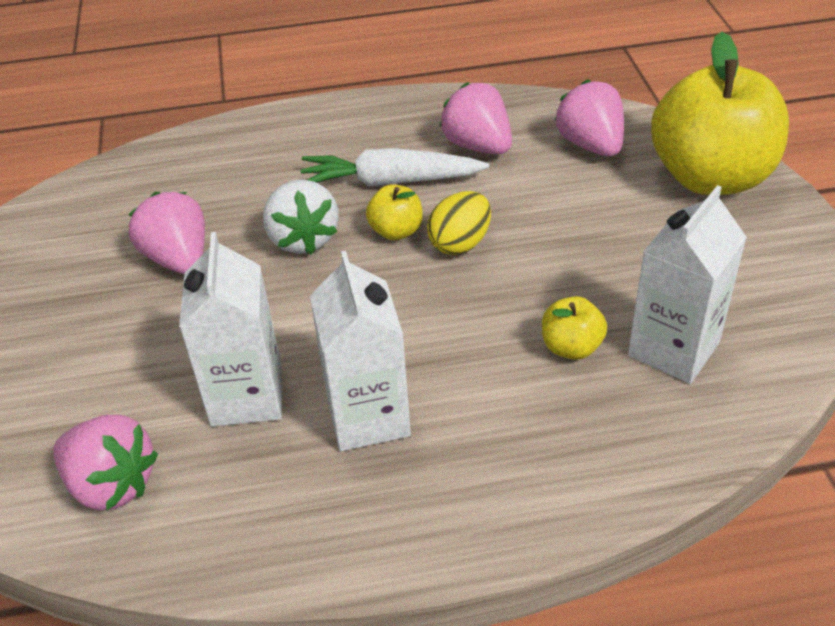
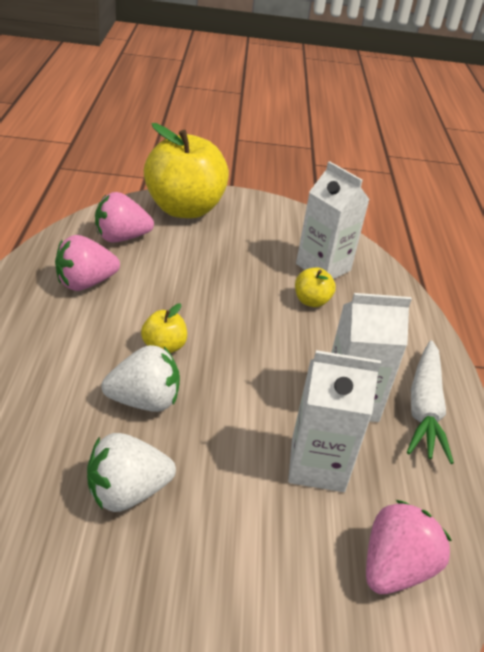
camera: 85 degrees left, 5 degrees down
pink strawberry [128,192,205,274] -> white strawberry [87,433,176,512]
white carrot [300,148,489,187] -> white carrot moved to [407,340,454,464]
yellow egg [427,191,491,255] -> none

